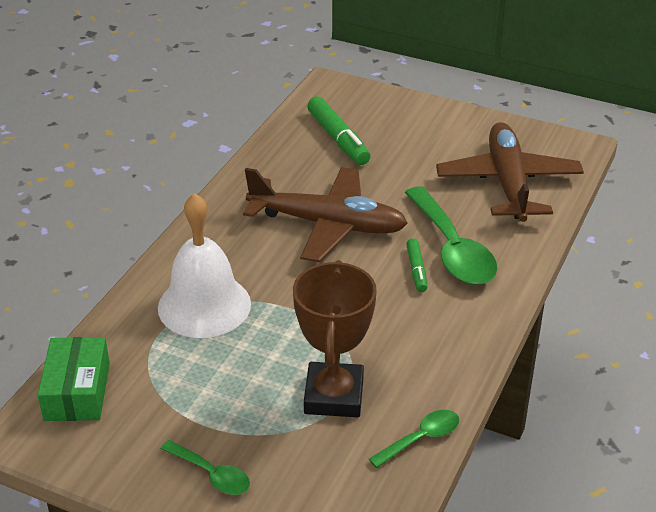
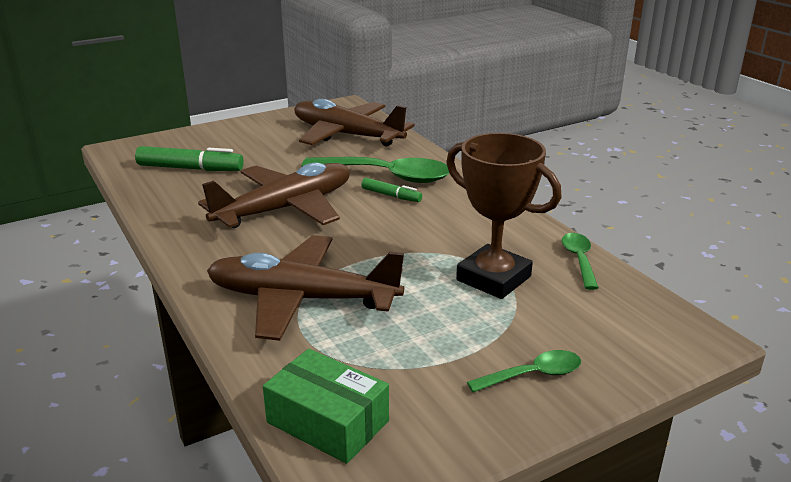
camera: 55 degrees left, 10 degrees down
white bell [158,193,251,338] -> brown plane [207,235,404,341]

